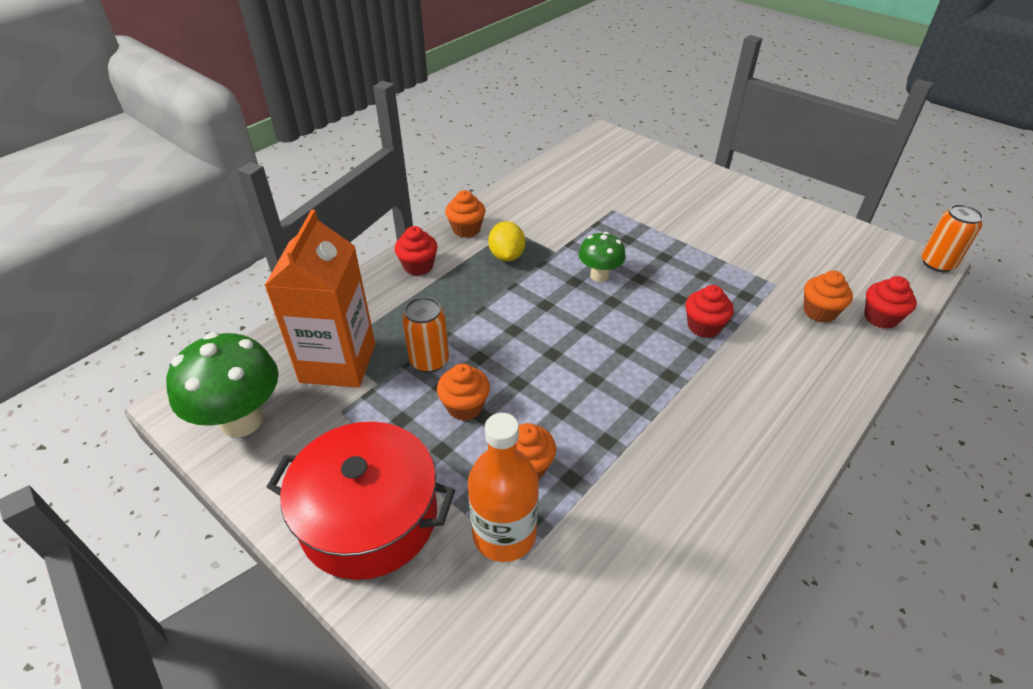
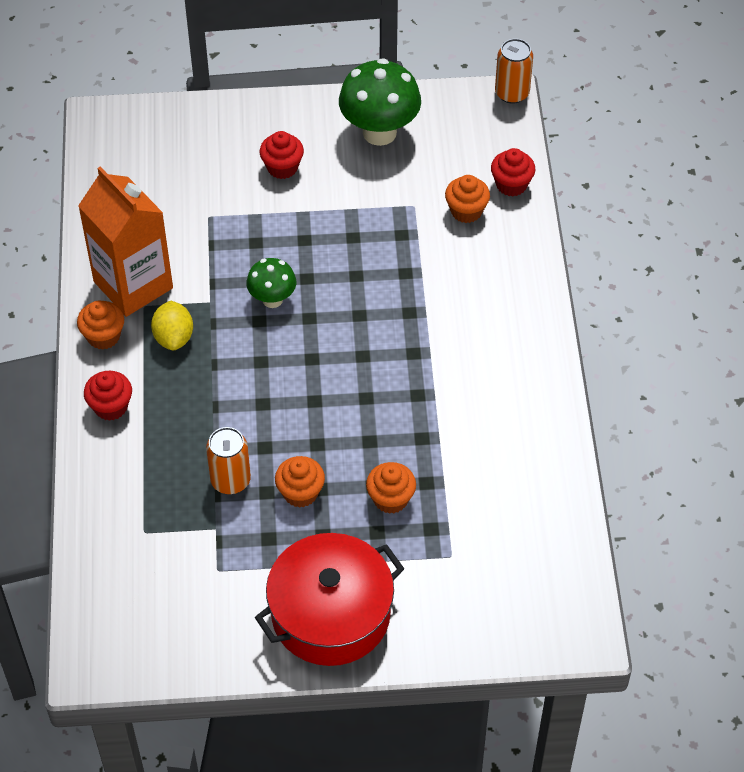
camera: 45 degrees left, 10 degrees up
green mushroom [166,332,279,438] -> green mushroom moved to [339,58,421,146]
orange carton [264,210,375,388] -> orange carton moved to [78,167,173,317]
orange bottle [468,413,539,562] -> none
yellow lemon [488,221,525,261] -> yellow lemon turned 45 degrees clockwise [151,301,193,351]
red cupcake [685,285,734,338] -> red cupcake moved to [260,131,304,179]

